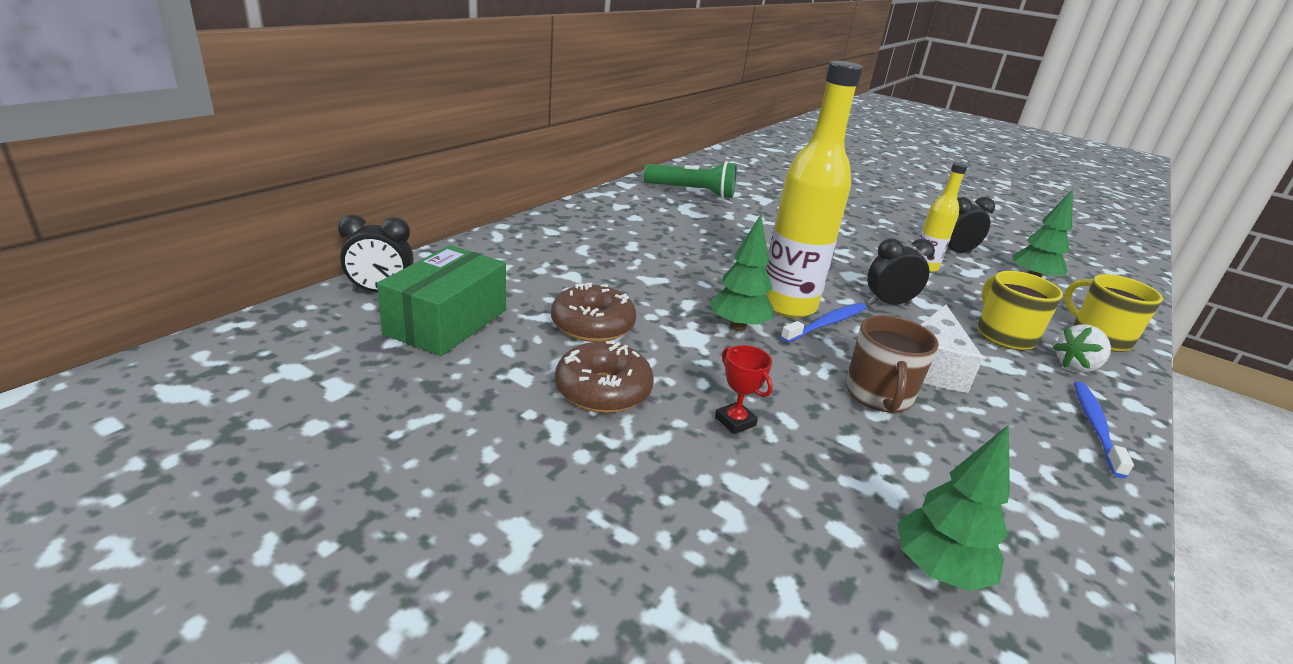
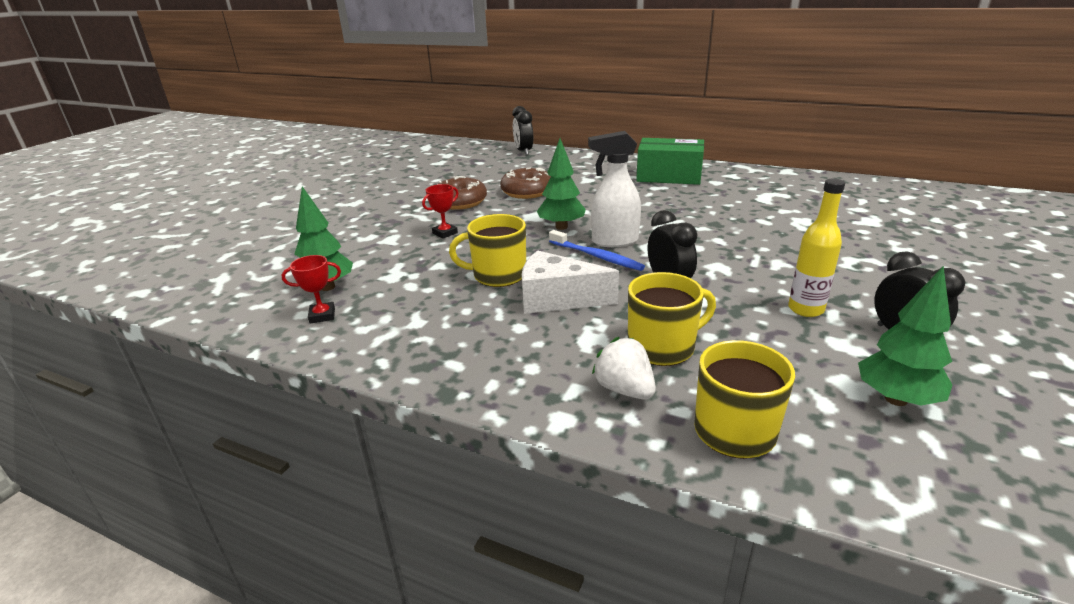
camera: 85 degrees right, 0 degrees up
green box [377,245,506,356] -> green box moved to [636,138,704,185]
green flashlight [644,161,737,199] -> none
yellow bottle [765,61,863,318] -> white spray bottle [588,131,641,247]
brown mug [846,315,939,413] -> yellow mug [449,214,526,287]
blue toothbrush [1074,382,1134,478] -> none
none -> red trophy [282,255,341,324]

